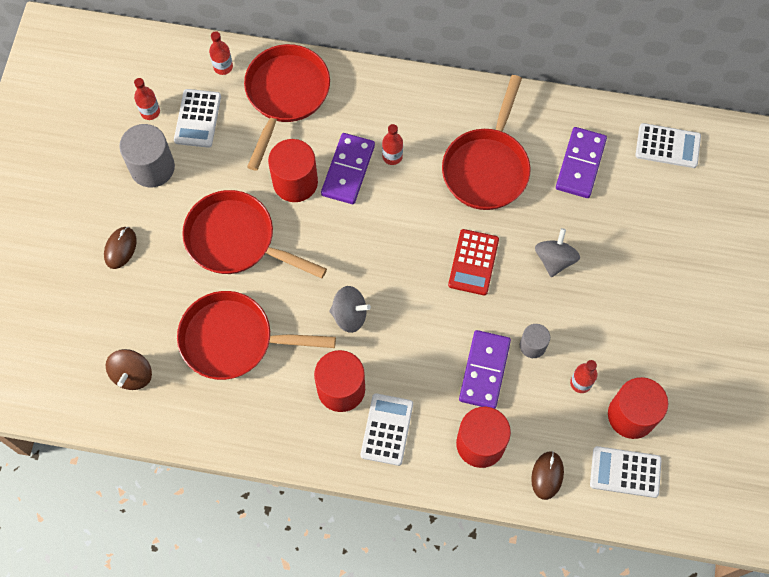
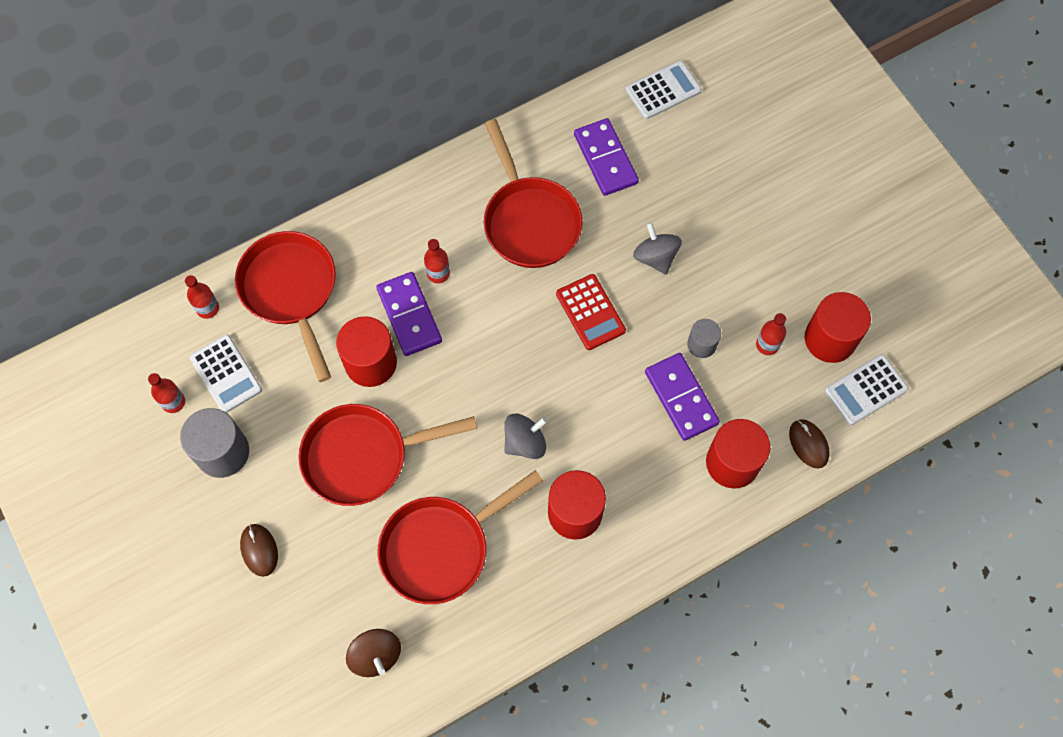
camera: 40 degrees left, 0 degrees up
white calculator [361,393,413,466] -> none

